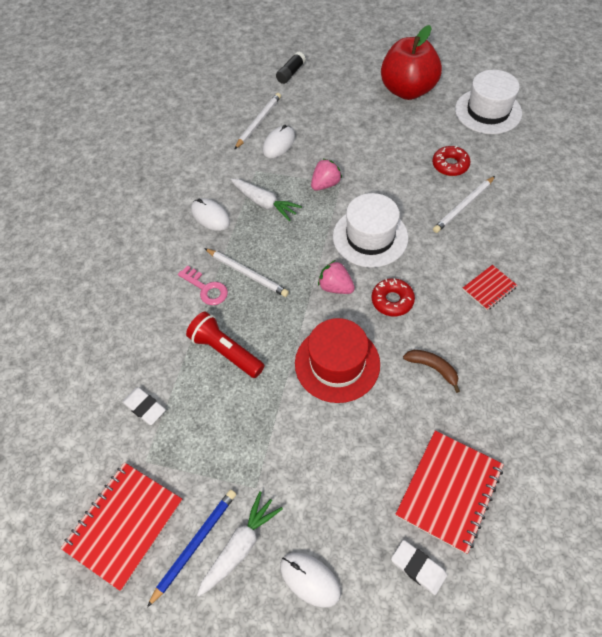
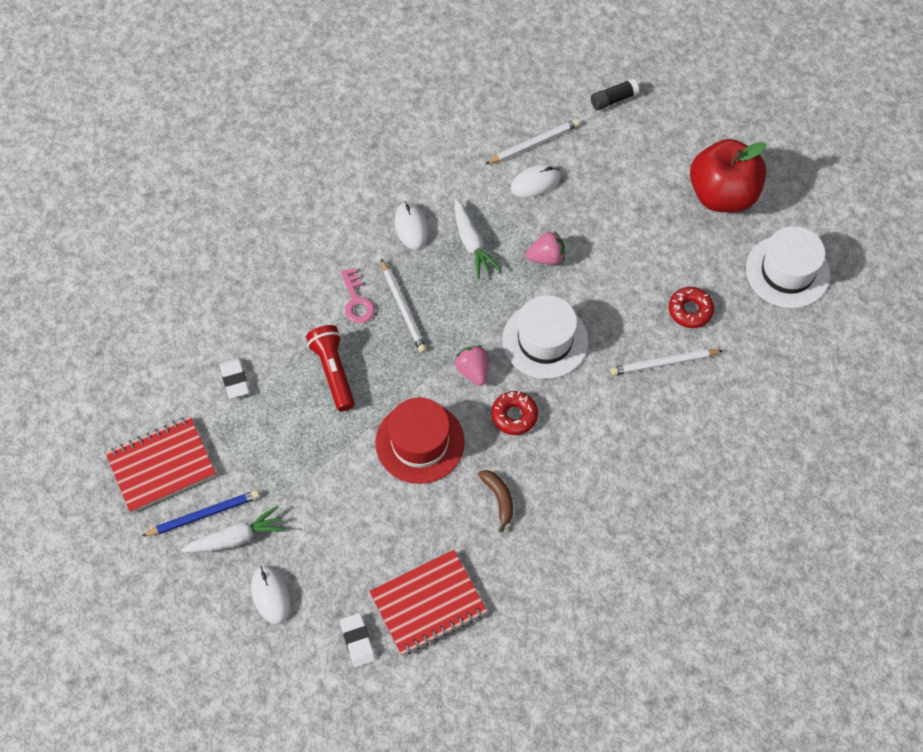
camera: 30 degrees right, 5 degrees up
red notebook [462,265,518,310] -> none

